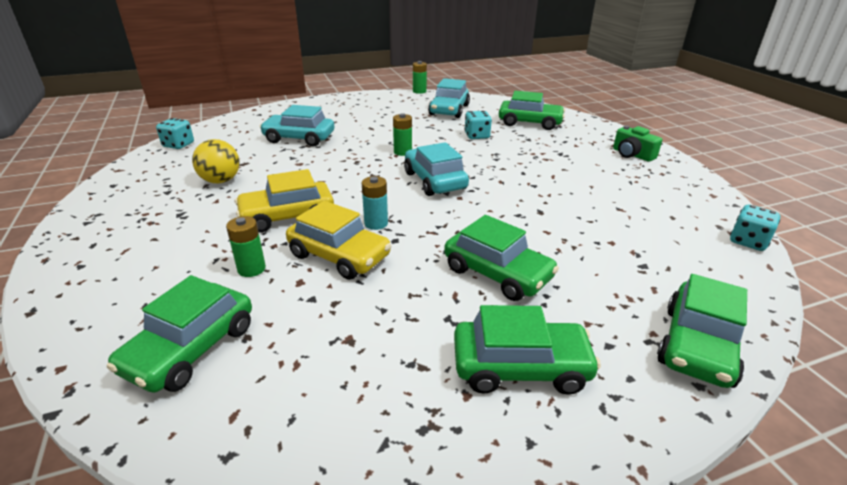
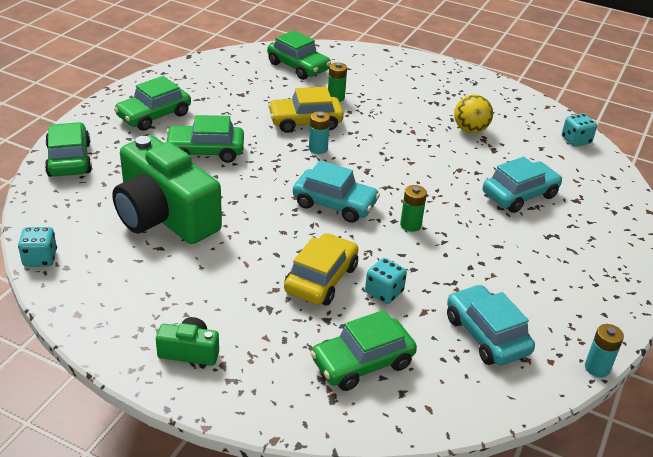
camera: 135 degrees right, 5 degrees up
green car [107,275,252,393] -> green car turned 150 degrees clockwise [267,30,331,80]
yellow car [235,169,334,233] -> yellow car moved to [284,233,358,306]
green battery [413,61,427,94] -> turquoise battery [585,324,624,377]
none -> green camera [112,135,222,244]

